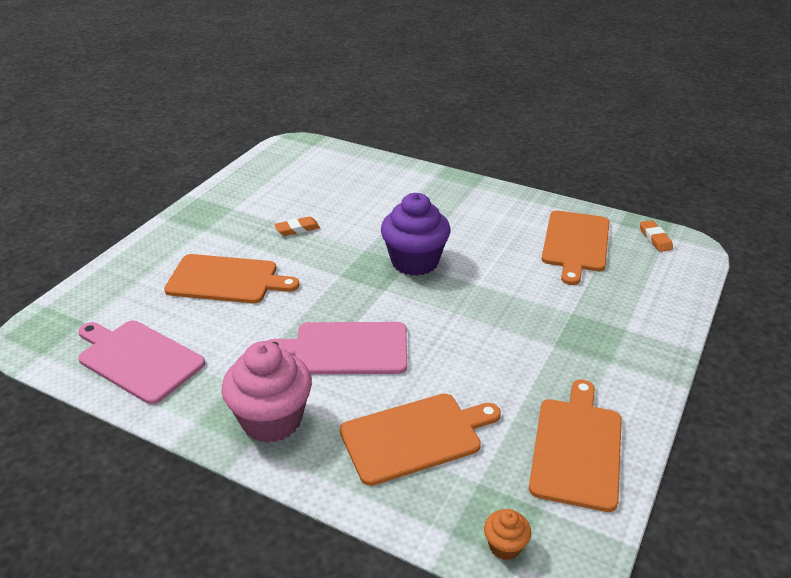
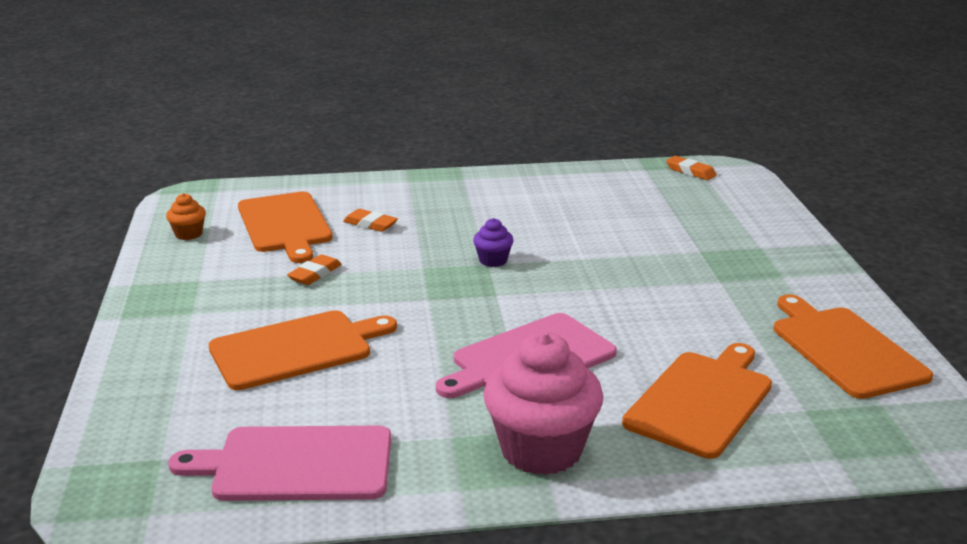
camera: 35 degrees left, 10 degrees down
purple cupcake [381,193,450,276] -> purple cupcake [473,218,514,267], size x0.46
orange cupcake [484,509,531,560] -> orange cupcake moved to [166,193,206,240]
orange cutting board [542,211,609,285] -> orange cutting board moved to [238,191,333,263]
none -> orange eraser [343,209,398,232]

